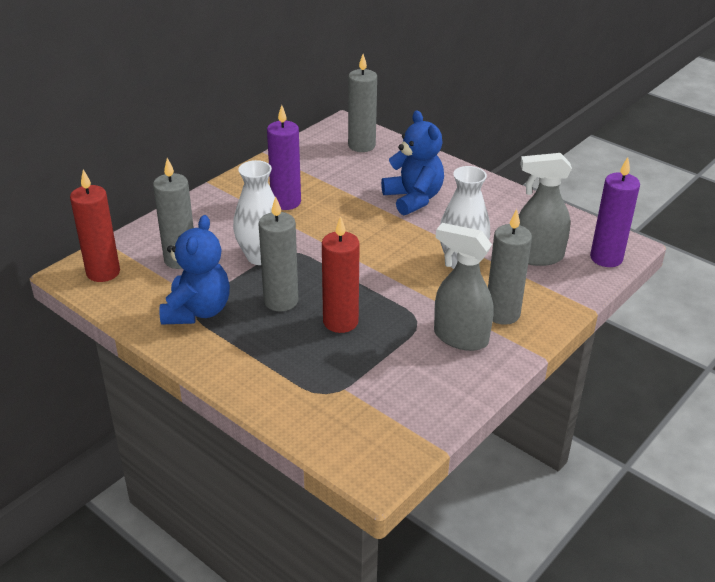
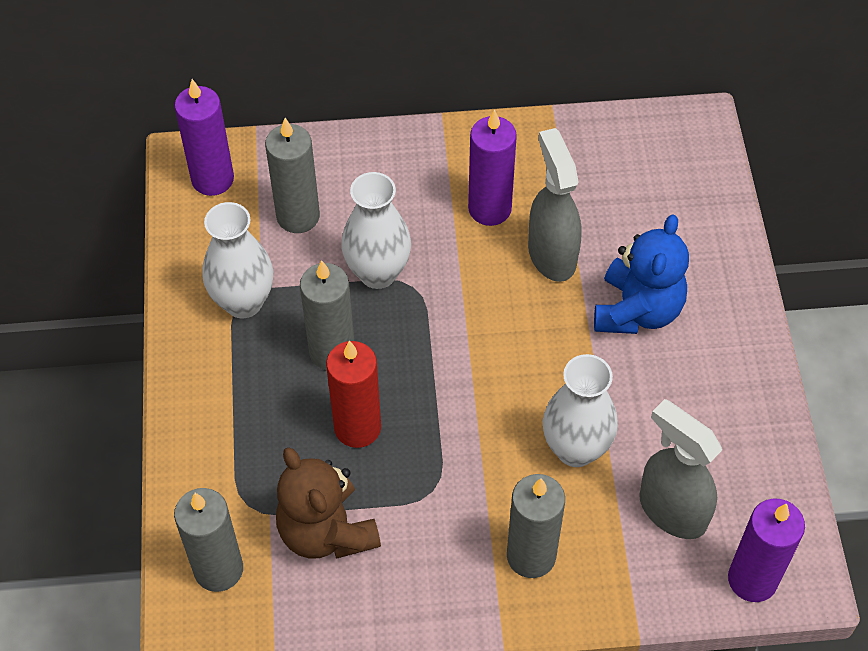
camera: 45 degrees right, 20 degrees up
red candle [70,170,120,282] -> purple candle [174,79,234,196]
blue teddy bear [160,215,230,325] -> white vase [202,202,273,318]
grey candle [348,54,377,152] -> grey candle moved to [174,488,243,592]
grey spray bottle [434,223,494,351] -> grey spray bottle moved to [528,128,582,282]
none -> brown teddy bear [276,447,381,559]

